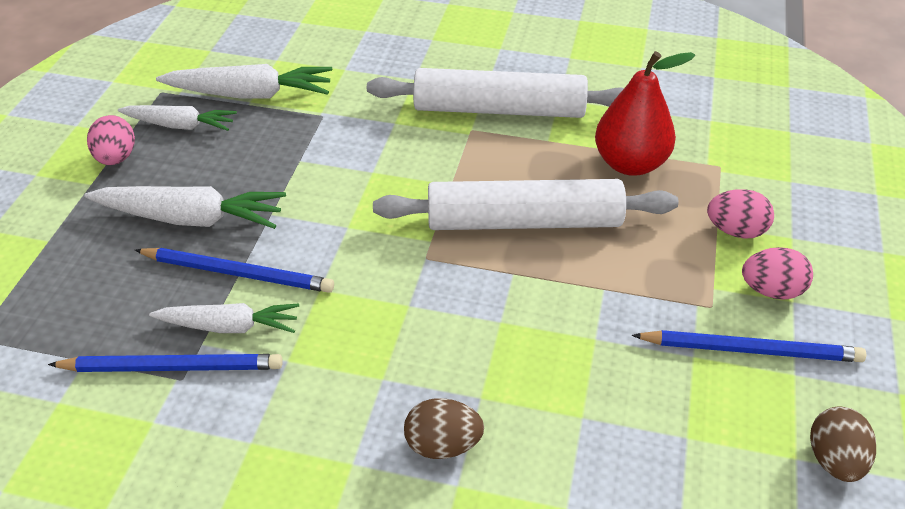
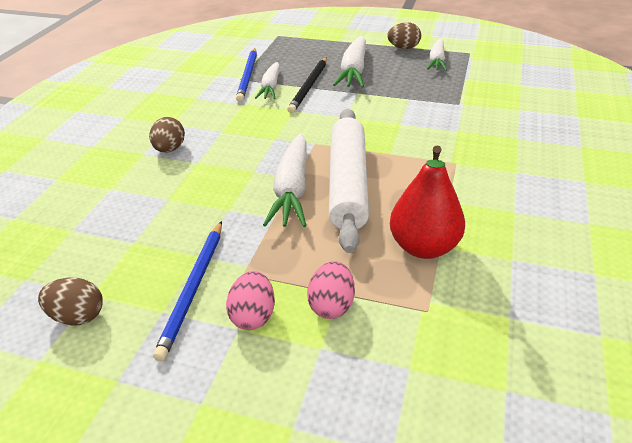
camera: 95 degrees right, 5 degrees down
pink egg [87,115,135,165] -> brown egg [387,22,421,49]
blue pencil [135,248,334,293] -> black pencil [287,57,327,113]
white carrot [156,64,332,99] -> white carrot moved to [263,133,307,227]
white rolling pin [367,68,624,118] -> none

